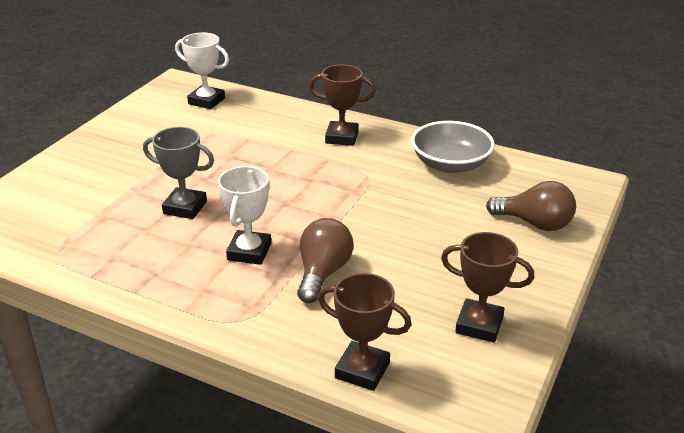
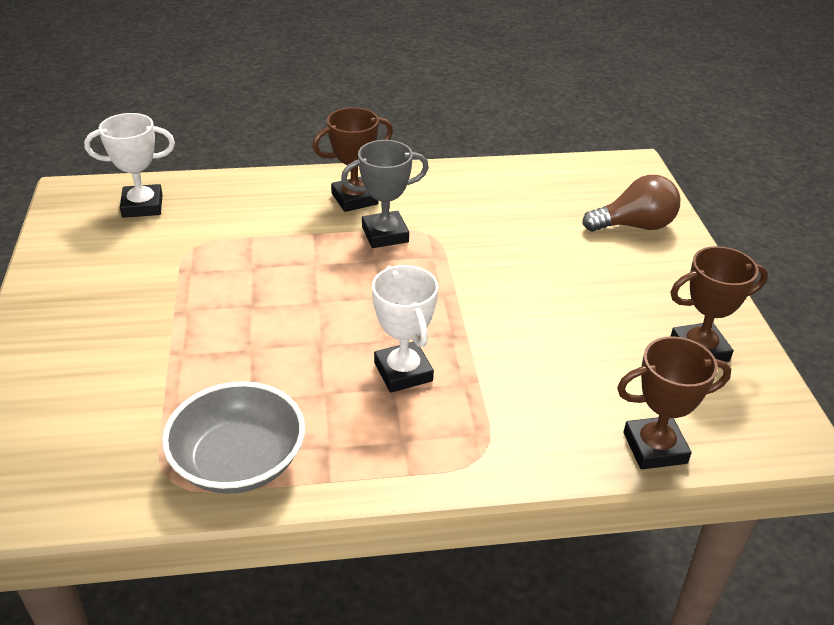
camera: 35 degrees left, 5 degrees up
grey trophy [143,127,214,219] -> grey trophy moved to [341,140,429,248]
brown light bulb [297,218,353,303] -> none
grey bowl [411,121,495,173] -> grey bowl moved to [162,381,305,494]

